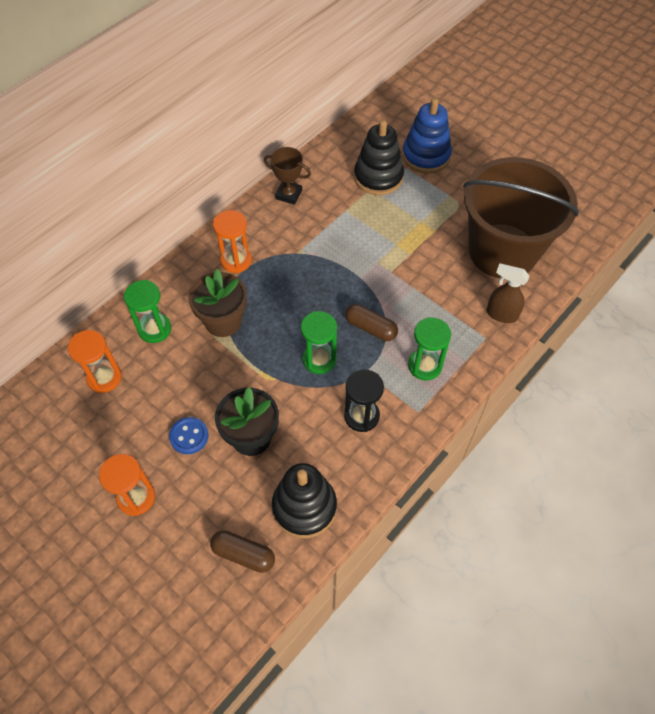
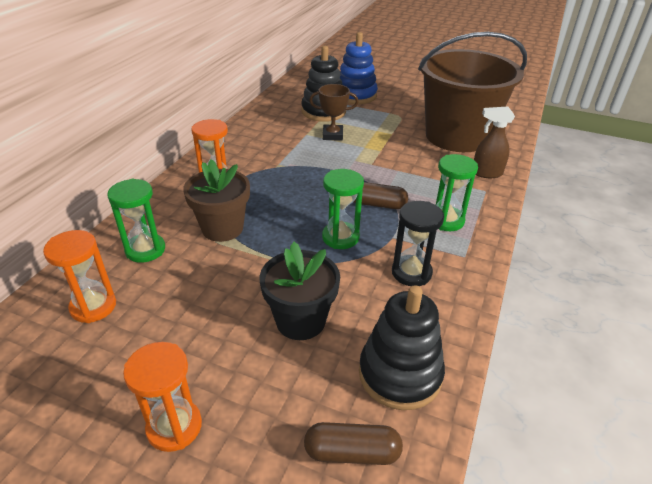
camera: 20 degrees left, 20 degrees down
blue button [169,417,208,454] -> none
brown trophy [264,147,311,205] -> brown trophy moved to [309,84,359,141]

